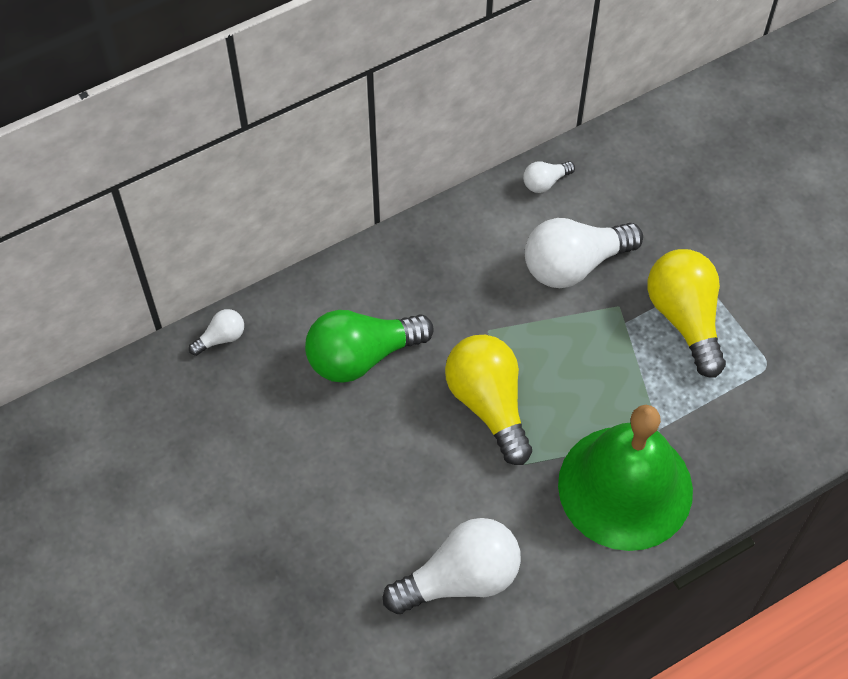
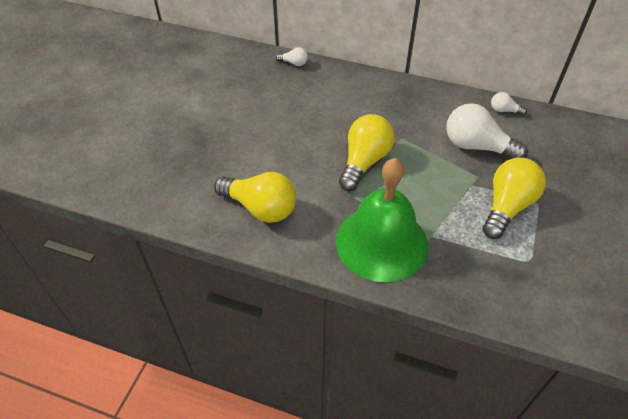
camera: 50 degrees right, 10 degrees down
green light bulb [305,310,434,383] -> none
white light bulb [383,518,521,614] -> yellow light bulb [214,172,296,223]

